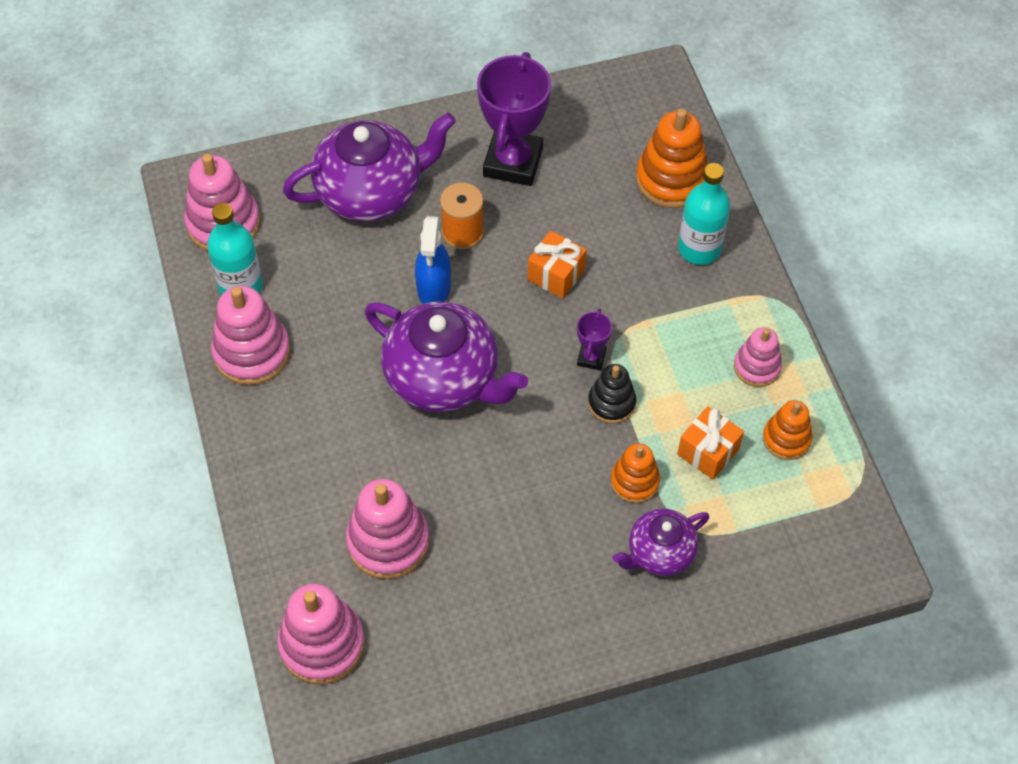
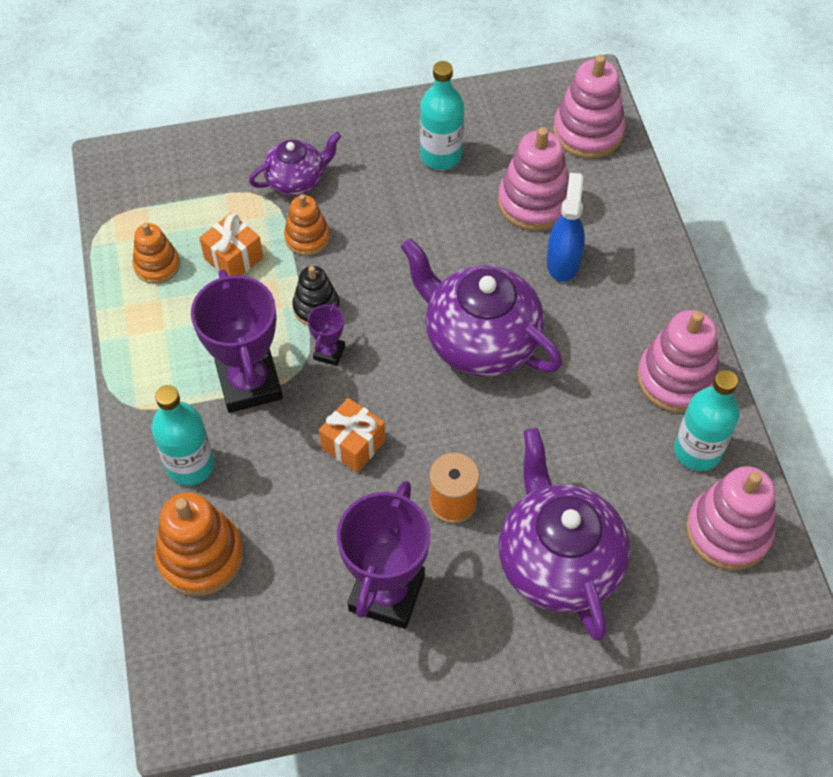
camera: 175 degrees left, 0 degrees up
purple teapot [283,113,456,222] -> purple teapot turned 90 degrees clockwise [499,428,630,641]
blue spray bottle [415,216,451,304] -> blue spray bottle moved to [547,173,585,282]
pink stacking toy [734,327,782,387] -> none
none -> purple trophy [191,270,283,413]
none -> turquoise bottle [420,61,464,170]

